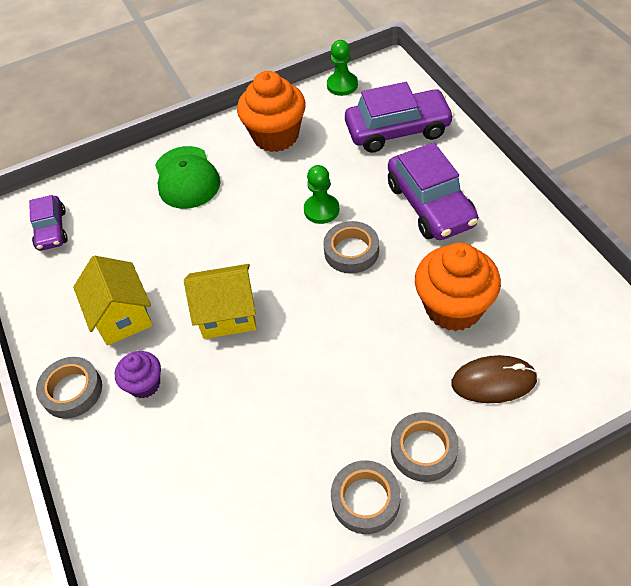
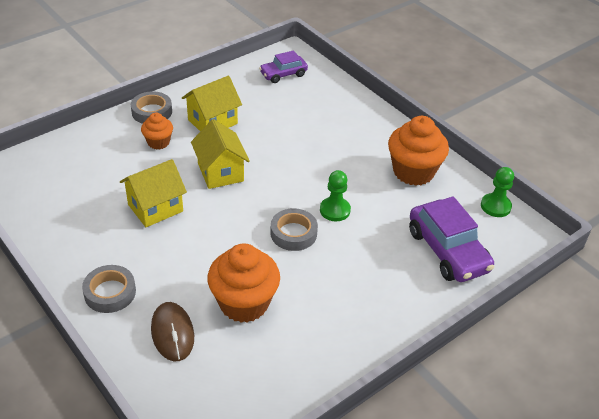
camera: 70 degrees right, 10 degrees down
purple cupcake [115,351,161,399] -> orange cupcake [141,113,173,149]
green cap [155,146,220,209] -> none
grey tape [331,460,401,534] -> none
purple car [388,142,478,240] -> none
none -> yellow house [120,159,187,227]

